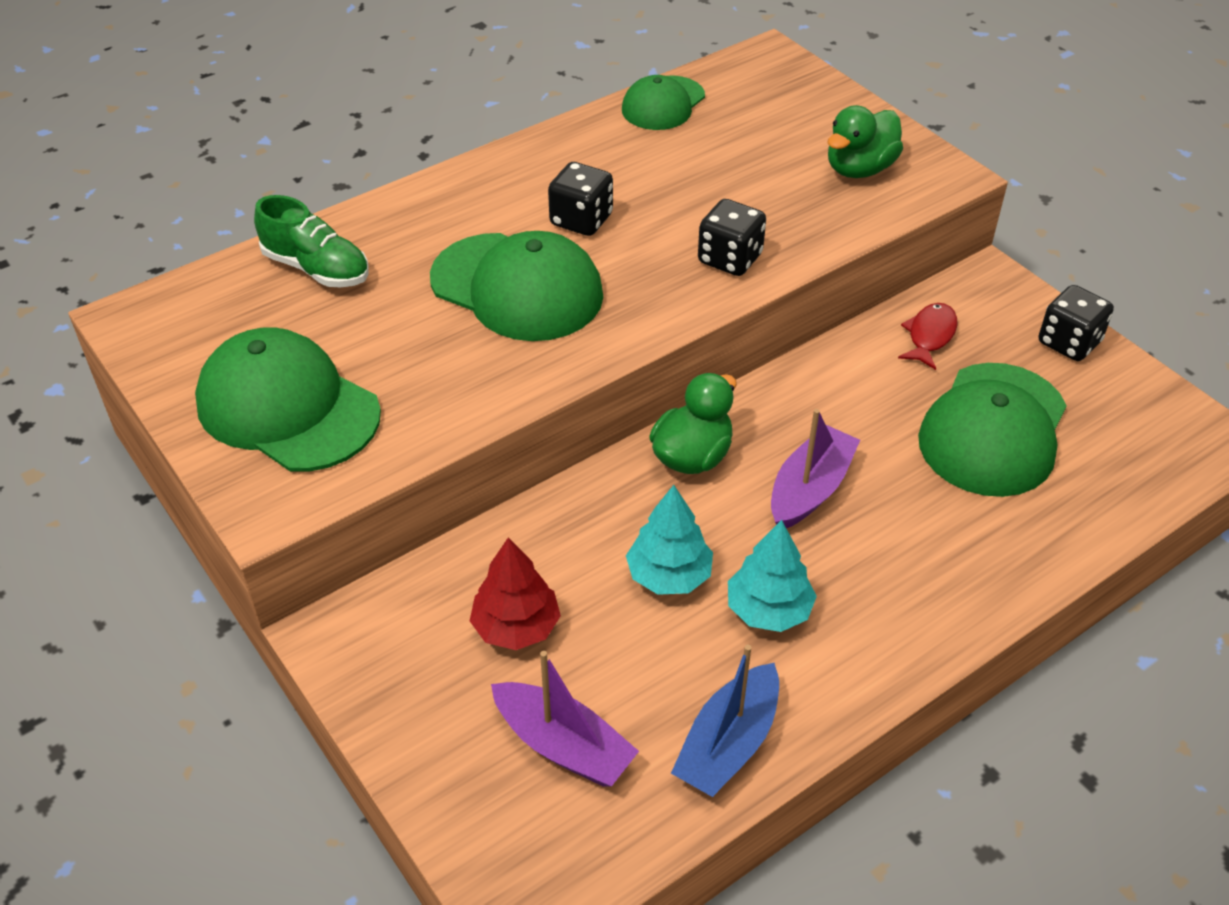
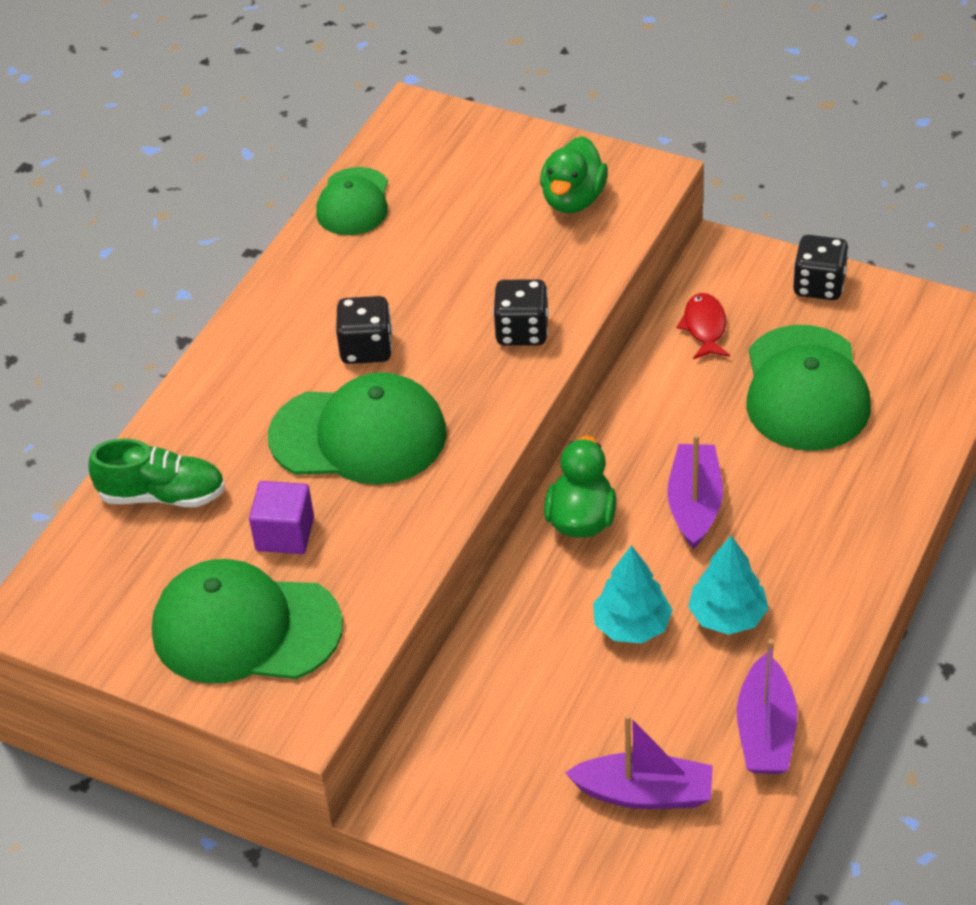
camera: 25 degrees left, 0 degrees up
red tree [470,537,561,650] -> none
blue boat [671,645,779,797] -> purple boat [737,639,797,774]
none -> purple cube [249,481,314,554]

